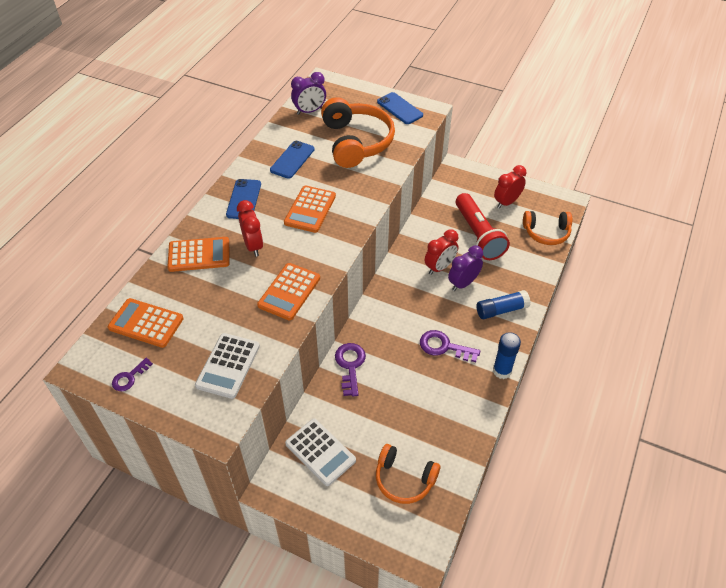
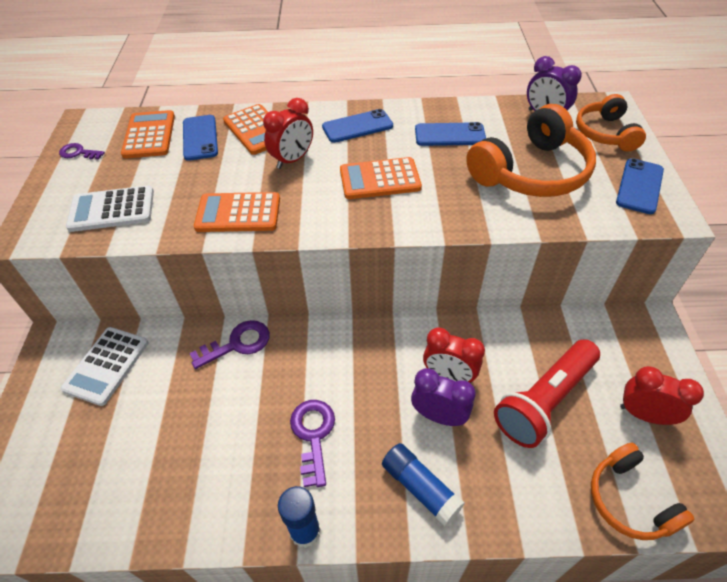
camera: 65 degrees right, 0 degrees up
orange headphones [376,444,440,504] -> orange headphones moved to [576,94,646,151]
none -> blue phone [183,115,218,161]

